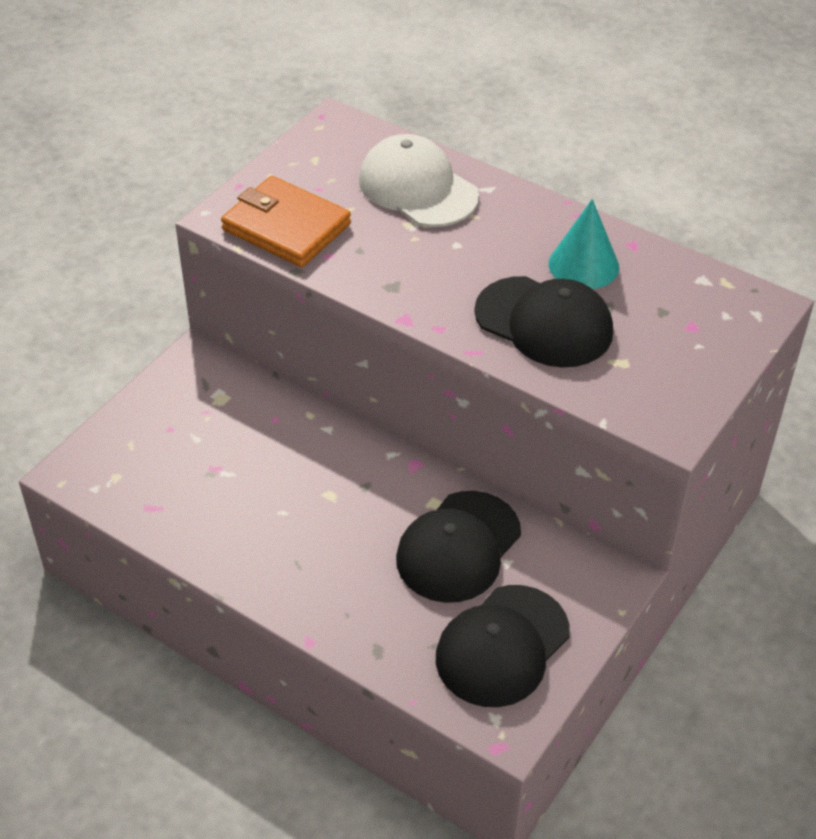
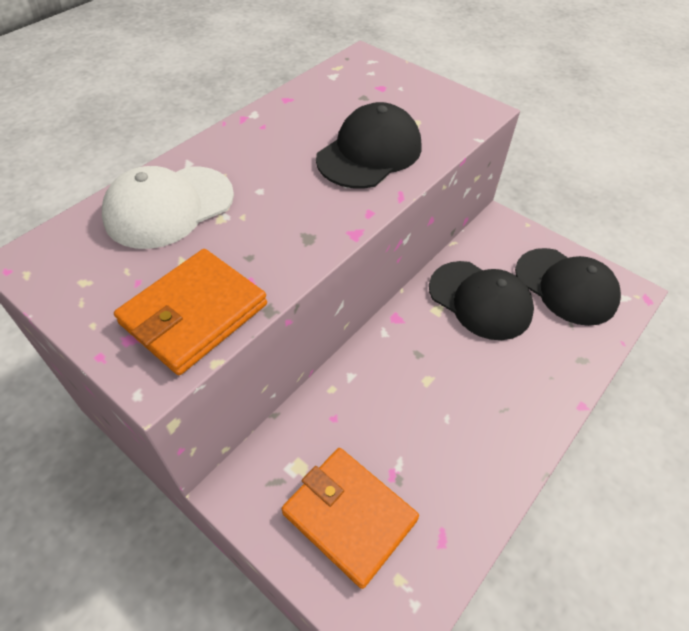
camera: 85 degrees left, 5 degrees up
turquoise cone [549,199,619,289] -> none
none -> orange wallet [282,448,419,589]

